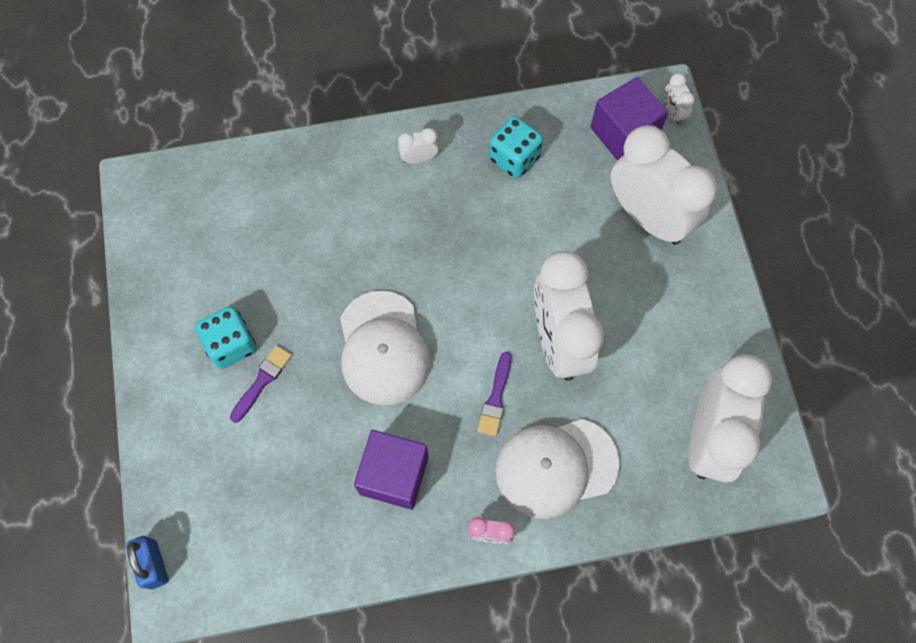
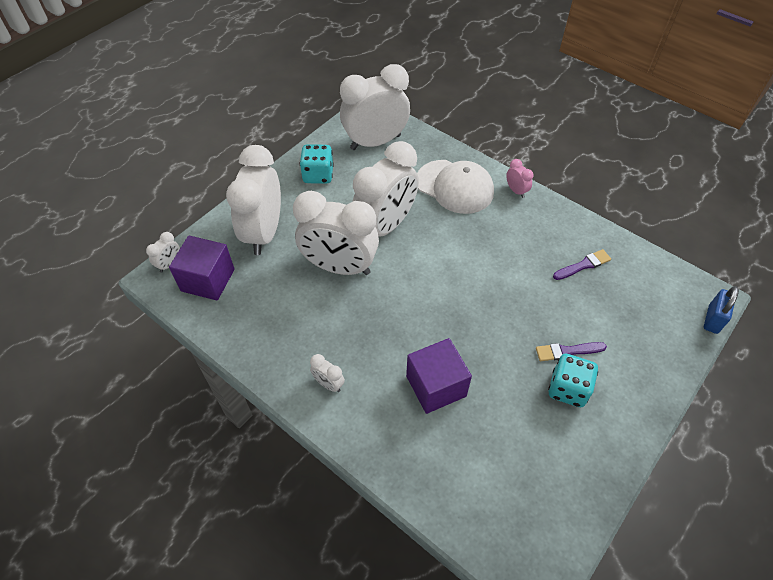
camera: 130 degrees left, 15 degrees down
white cap [340,291,431,405] -> none
purple cube [354,430,429,510] -> purple cube moved to [406,338,472,414]
purple brush [477,352,511,437] -> purple brush moved to [553,249,611,280]
turquoise dice [489,116,543,179] -> turquoise dice moved to [300,144,334,184]
none -> white clock [293,191,379,275]

